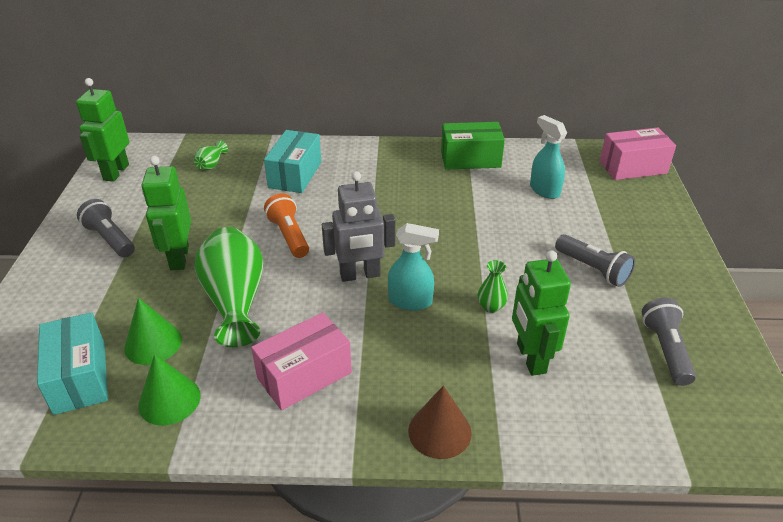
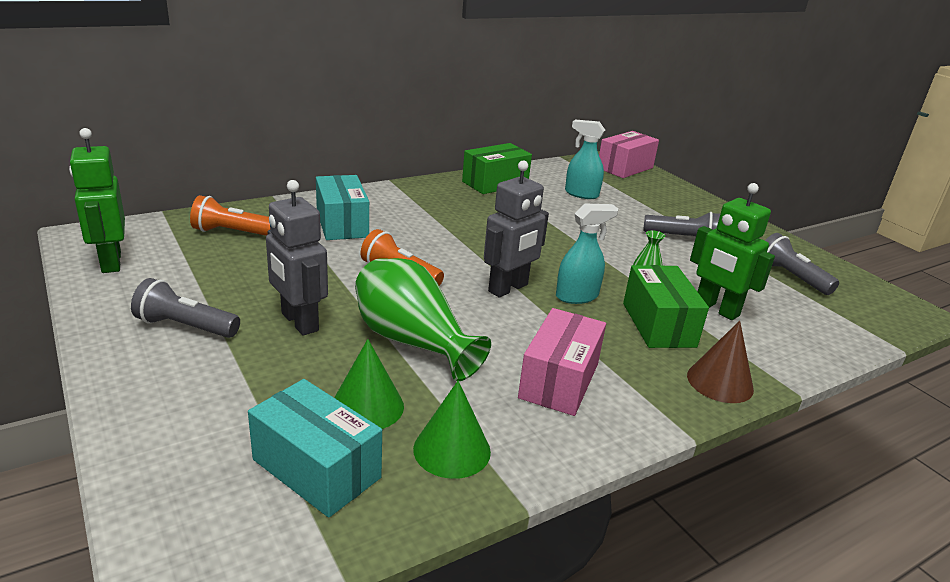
camera: 35 degrees left, 10 degrees down
green robot [142,156,191,270] -> grey robot [266,180,328,336]
green vase [194,141,228,170] -> orange flashlight [190,195,270,236]
none -> green box [623,265,709,348]

